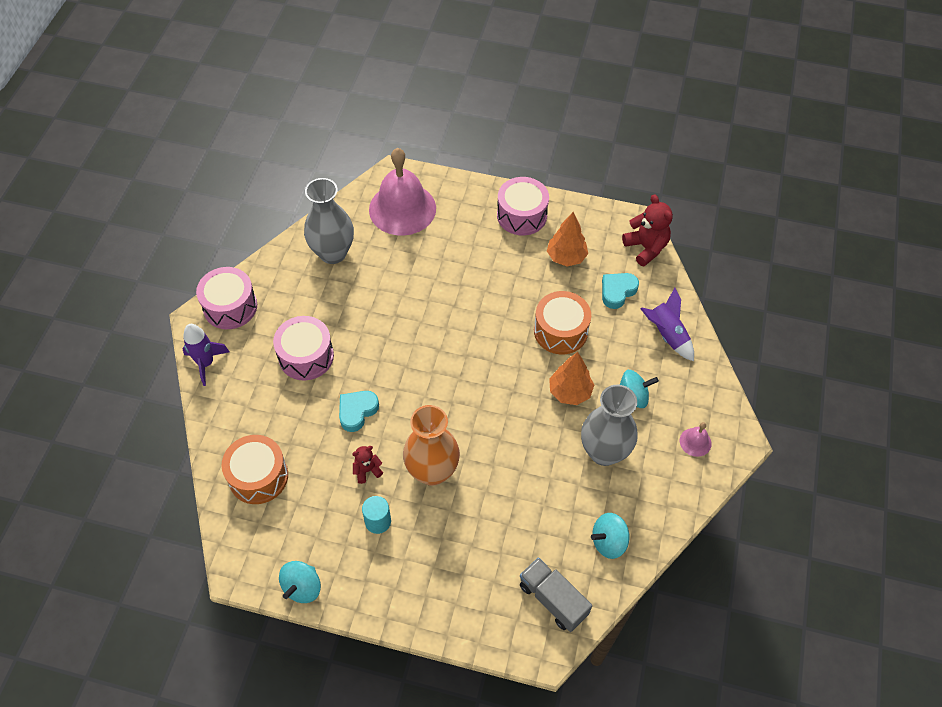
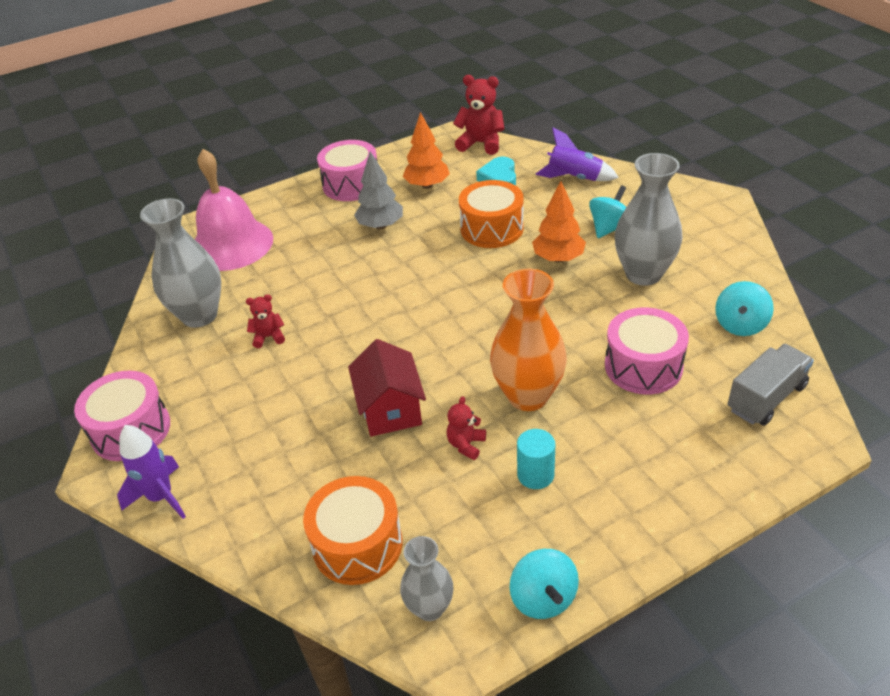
camera: 40 degrees left, 15 degrees down
pink drum [273,316,334,380] -> pink drum moved to [605,307,689,394]
turquoise heart [339,391,379,432] -> red house [348,339,426,436]
grey truck [520,557,592,632] -> grey truck turned 135 degrees clockwise [728,344,814,426]
pink bell [680,422,712,457] -> none
none -> red teddy bear [246,294,285,348]
none -> grey tree [354,151,403,229]
none -> grey vase [400,536,453,621]

